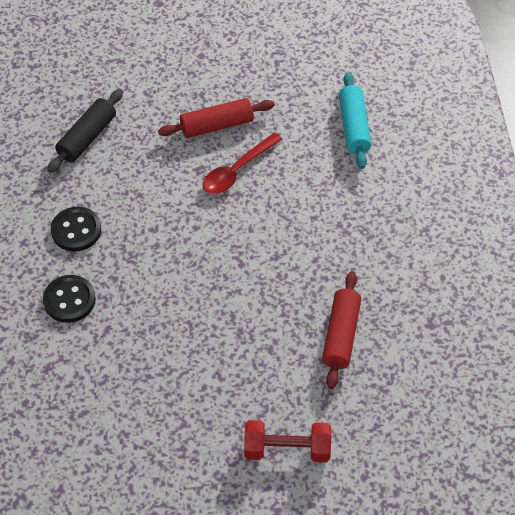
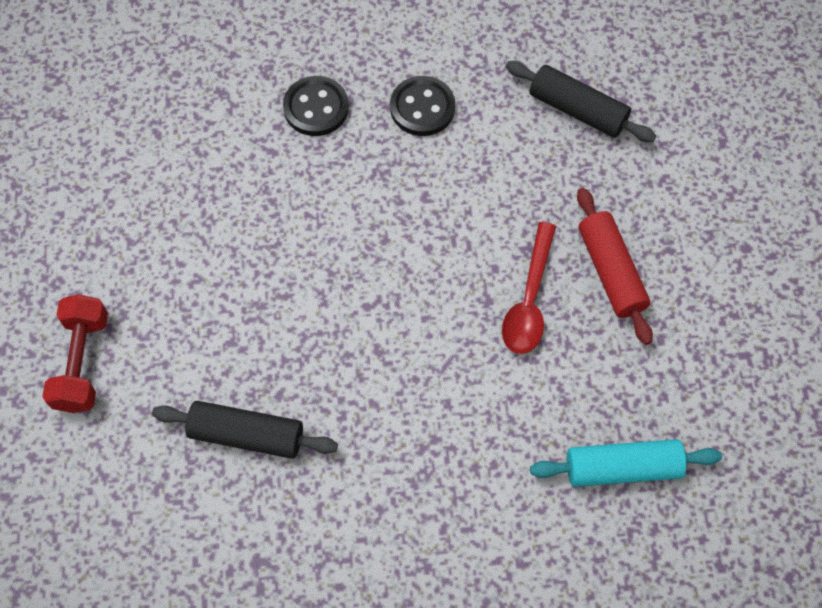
camera: 90 degrees right, 10 degrees up
red spoon [202,132,283,194] -> red spoon turned 120 degrees counterclockwise [502,222,556,354]
red rolling pin [322,271,361,389] -> black rolling pin [152,401,338,459]

